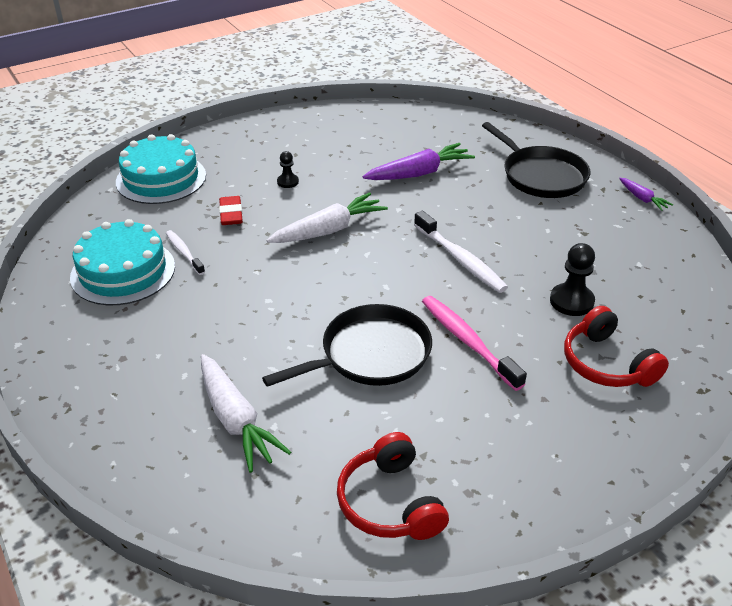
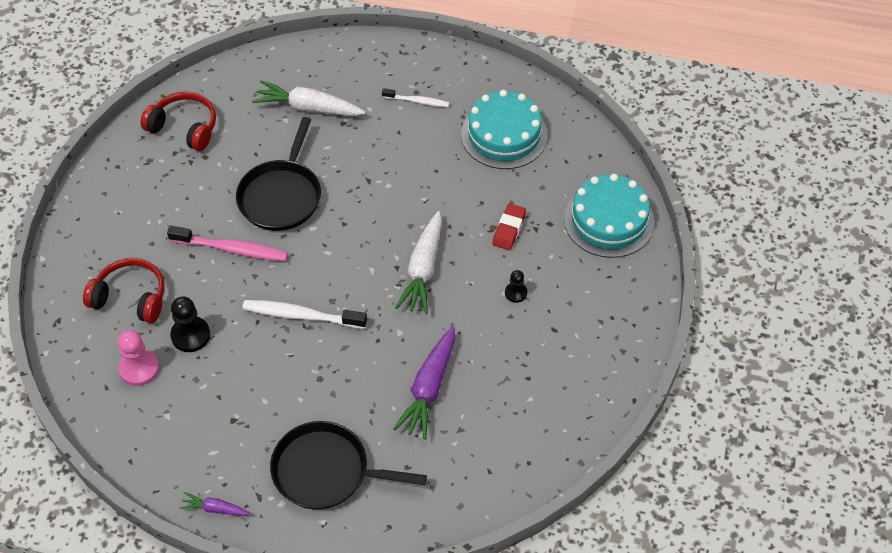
camera: 135 degrees right, 15 degrees up
white toothbrush [166,230,205,275] -> white toothbrush moved to [382,88,449,107]
red eraser [219,196,243,225] -> red eraser turned 75 degrees clockwise [492,204,526,250]
none -> pink pawn [118,330,159,386]

